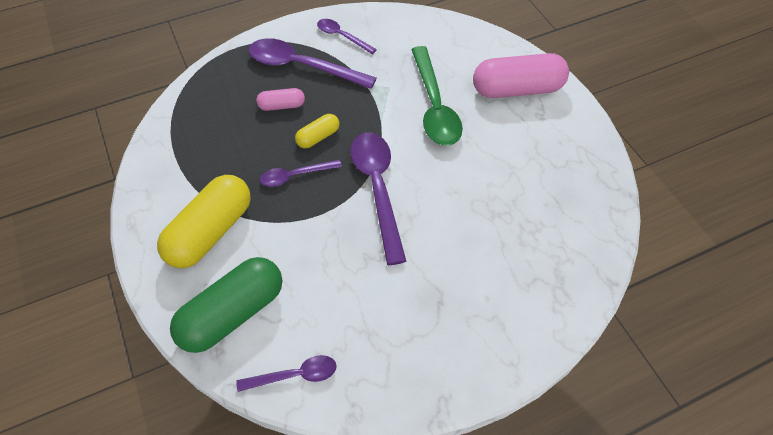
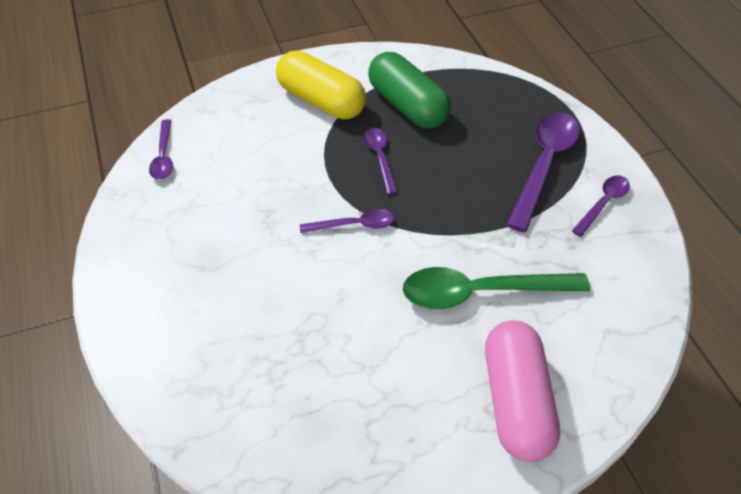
camera: 95 degrees right, 5 degrees down
green capsule [170,257,282,353] -> green capsule moved to [368,52,451,129]
pink capsule [256,88,305,111] -> none
yellow capsule [295,114,340,148] -> none
purple spoon [350,132,406,265] -> purple spoon [300,209,394,233], size x0.54

